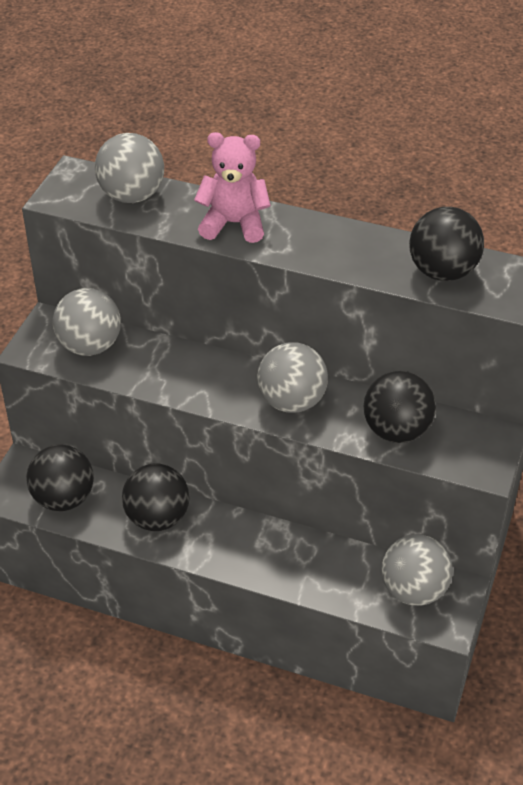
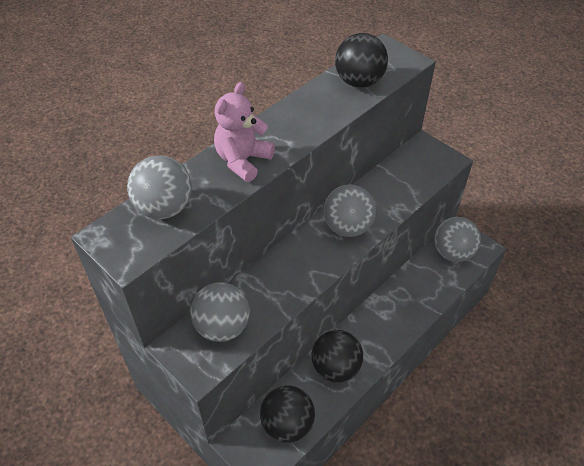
camera: 65 degrees left, 5 degrees up
black ball [364,371,436,443] -> none

